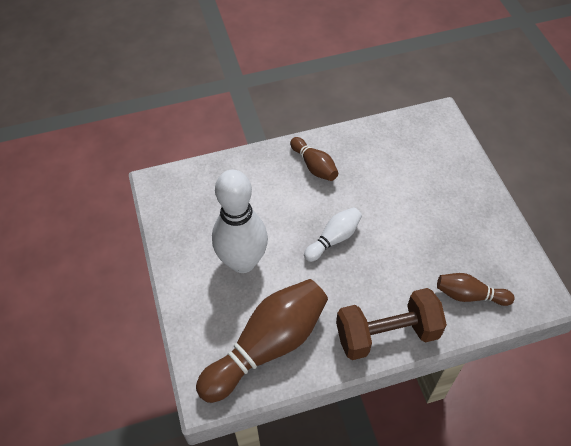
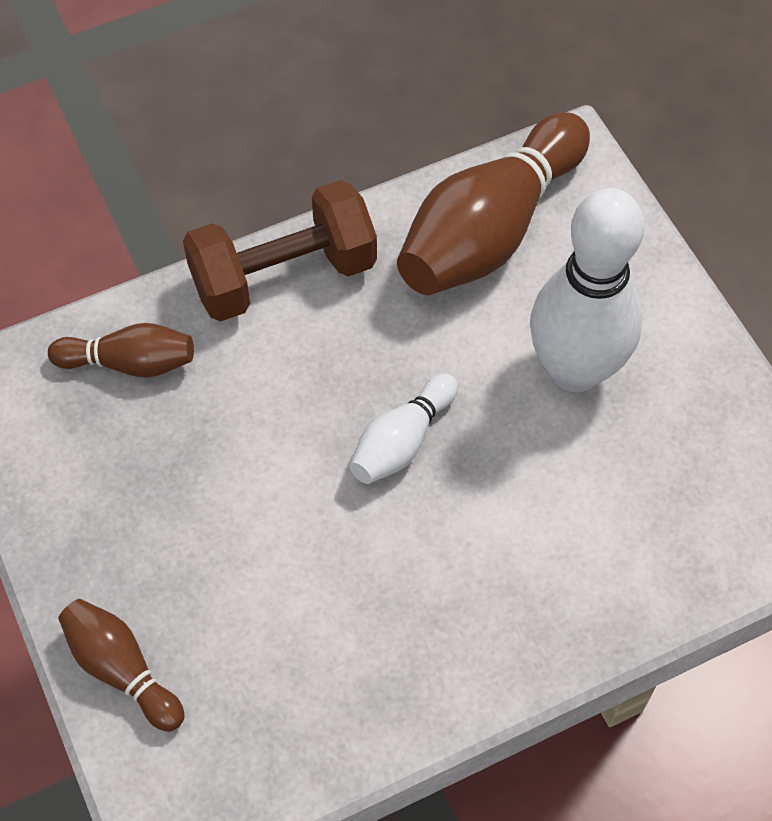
camera: 170 degrees right, 5 degrees up
brown bowling pin [290,137,338,181] -> brown bowling pin moved to [58,599,185,732]

